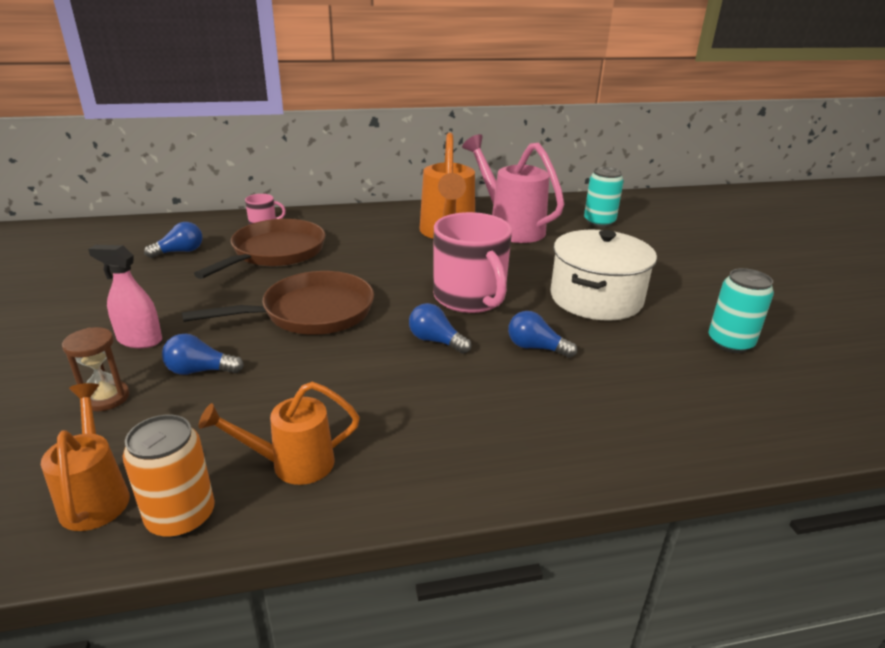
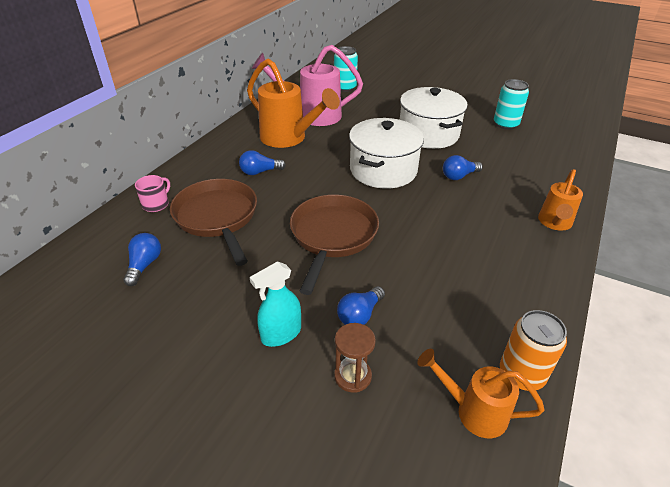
camera: 50 degrees left, 10 degrees up
pink spray bottle [88,245,162,348] -> turquoise spray bottle [250,261,301,347]
orange watering can [198,382,360,485] -> orange watering can moved to [538,169,583,231]
blue light bulb [409,303,471,354] -> blue light bulb moved to [239,150,286,175]
pink mug [433,212,512,313] -> white pot [349,118,424,189]

